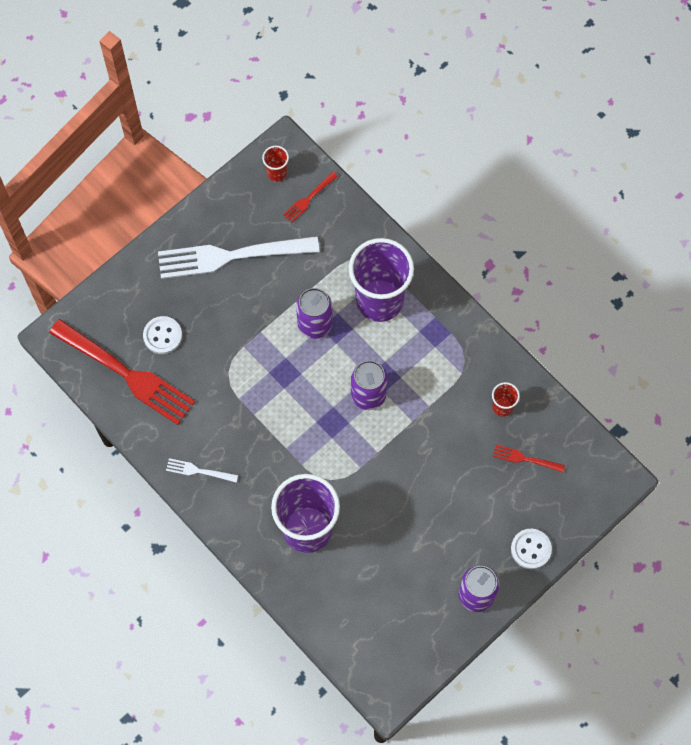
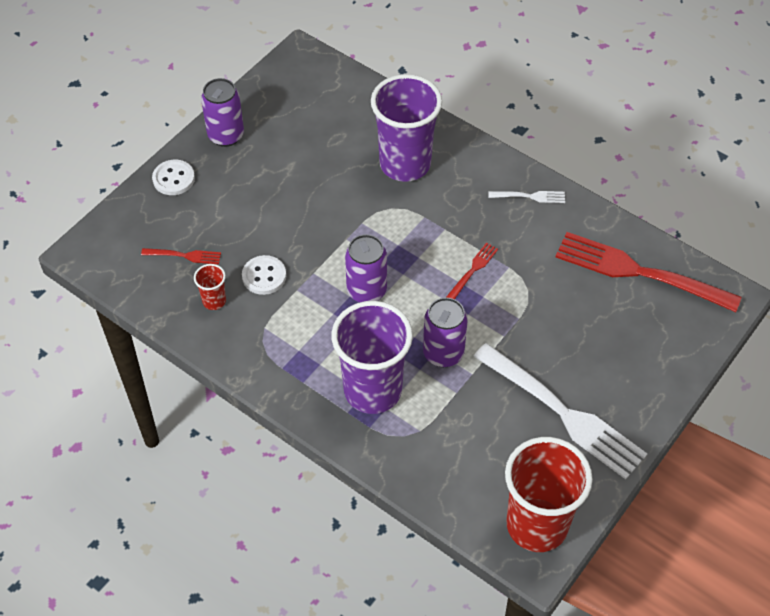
camera: 170 degrees right, 15 degrees down
white button [143,316,182,354] -> white button moved to [242,255,286,295]
white fork [158,236,320,279] -> white fork turned 60 degrees clockwise [473,343,647,479]
red cup [262,146,289,182] -> red cup [505,437,593,552], size x2.34
red fork [283,172,338,223] -> red fork moved to [446,243,498,299]

